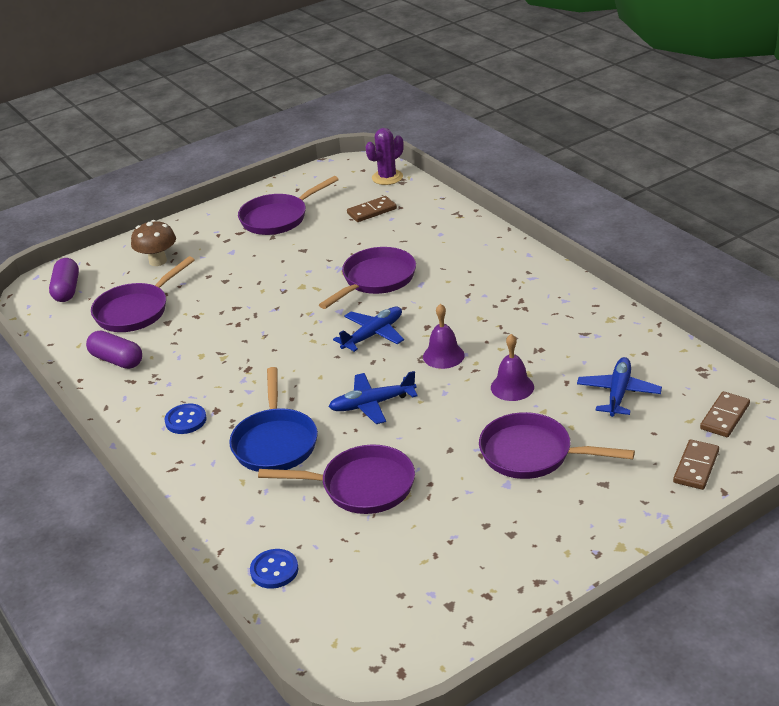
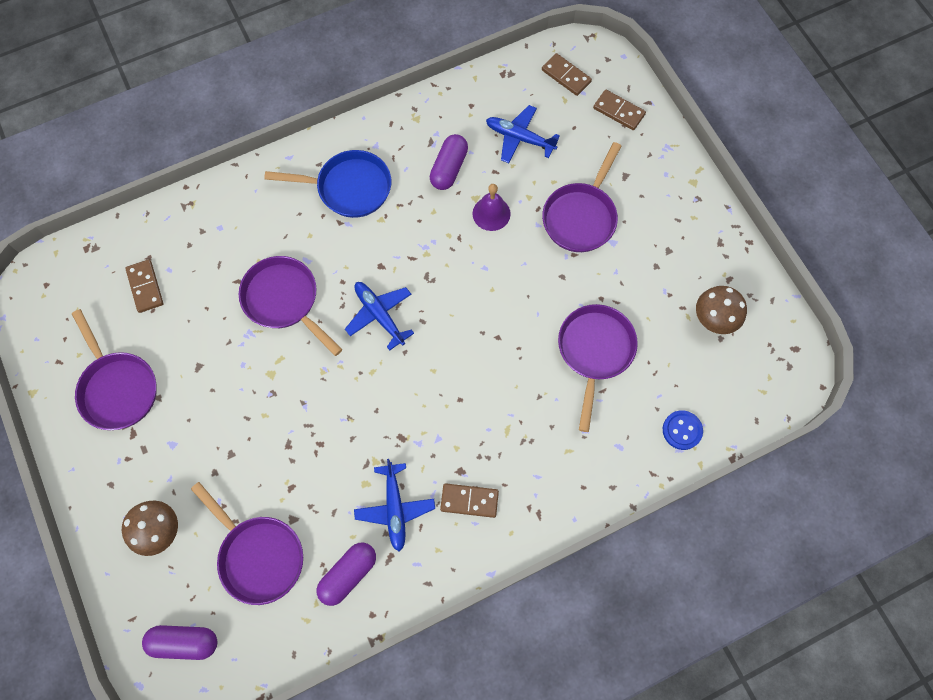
camera: 85 degrees left, 35 degrees up
blue button [165,403,207,434] -> brown domino [440,483,499,518]
blue pan [229,367,318,472] -> blue pan moved to [264,150,391,218]
blue plane [329,371,418,424] -> blue plane moved to [354,459,435,551]
purple cactus [365,128,404,185] -> none
purple bell [423,304,465,369] -> none
none -> purple capsule [430,134,468,190]
none -> brown mushroom [696,286,747,334]

